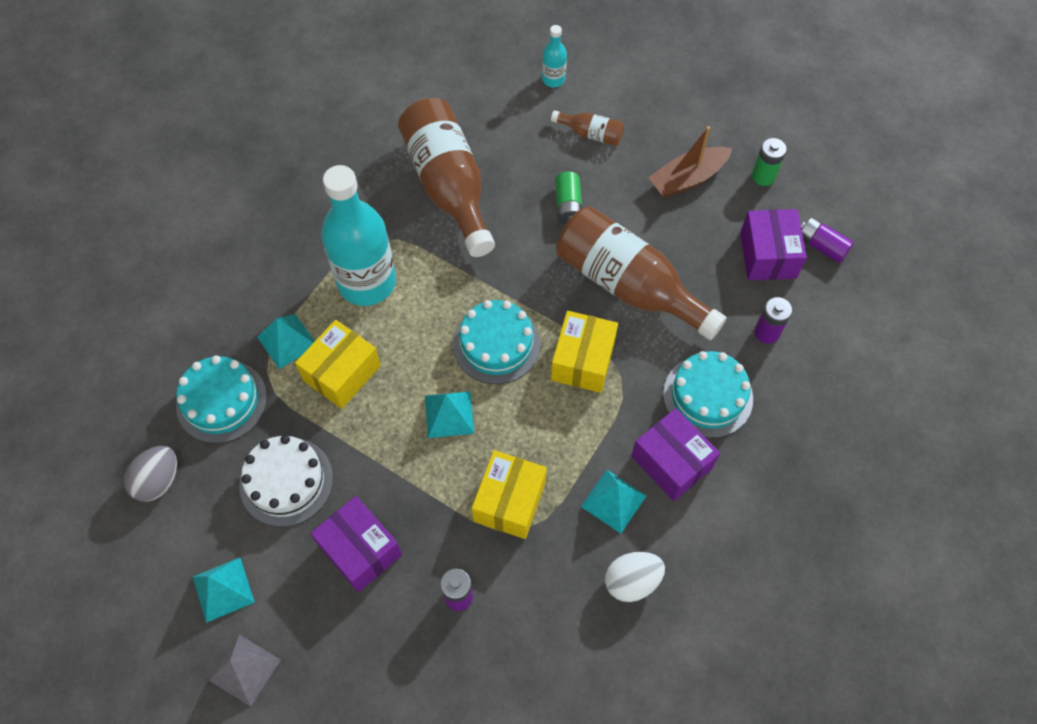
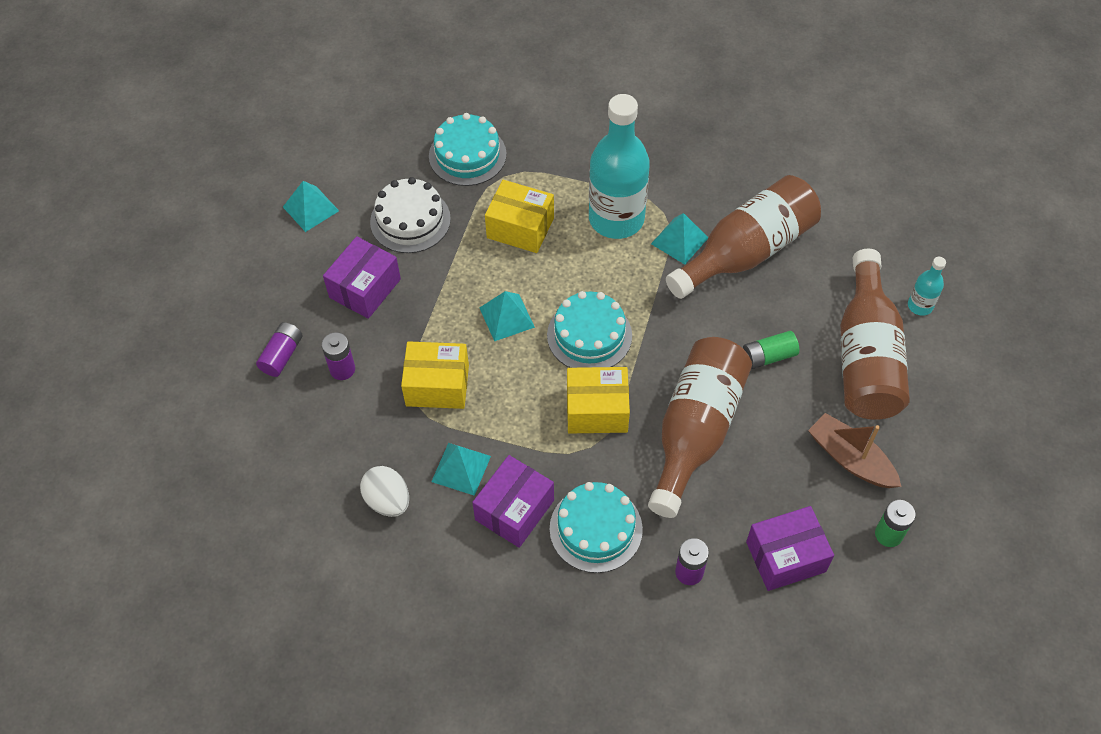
camera: 75 degrees right, 5 degrees down
grey egg [124,446,177,502] -> none
grey pyramid [209,634,281,707] -> none
turquoise pyramid [257,314,315,369] -> turquoise pyramid moved to [651,213,708,265]
brown bottle [551,110,624,146] -> brown bottle [840,249,910,420], size x2.28
purple battery [801,217,854,263] -> purple battery moved to [256,322,303,377]

